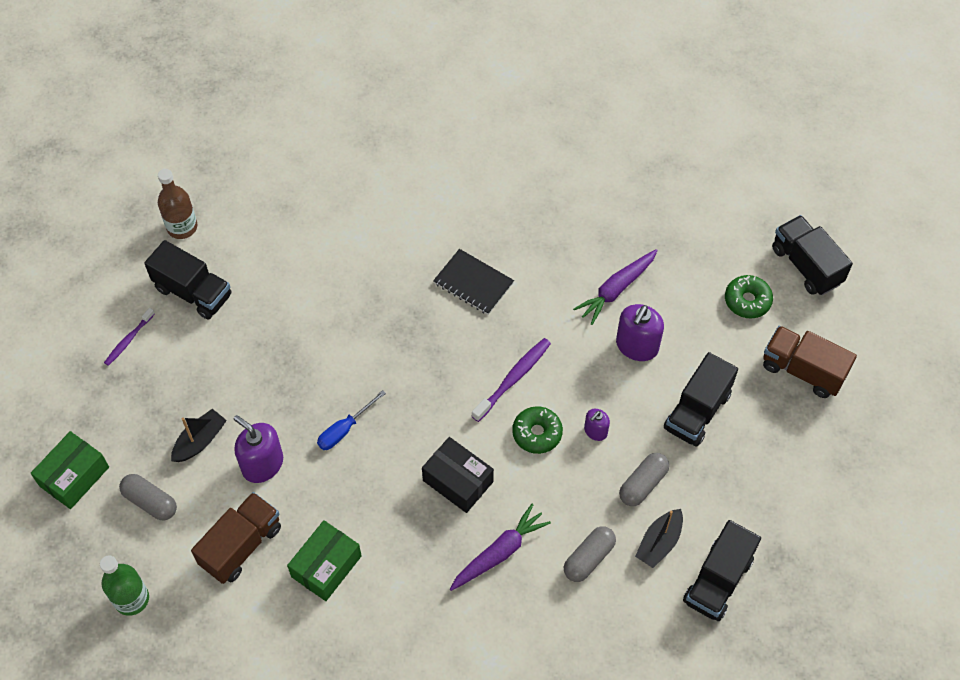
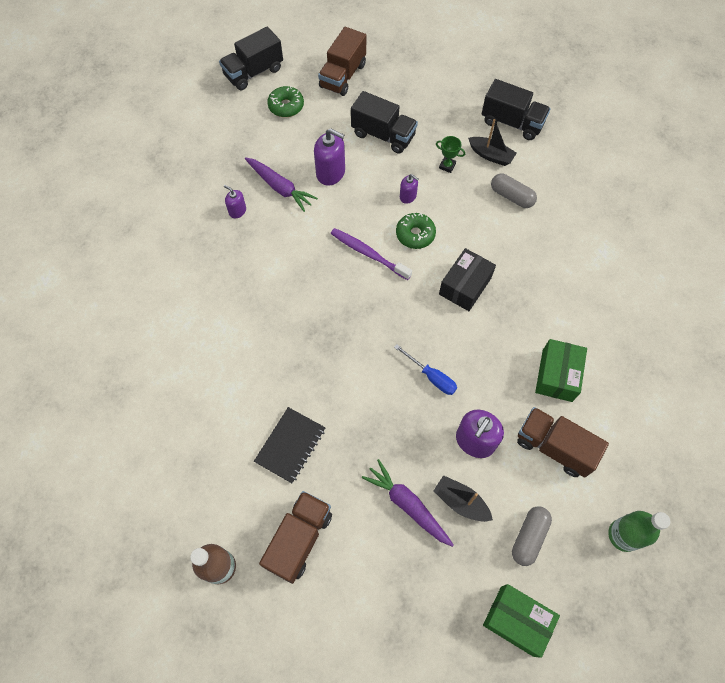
camera: 95 degrees left, 5 degrees up
purple toothbrush [104,308,155,366] -> none
black truck [144,240,232,320] -> brown truck [259,491,332,584]
green box [287,520,362,601] -> green box turned 75 degrees clockwise [535,339,587,402]
black notebook [433,249,514,315] -> black notebook moved to [254,407,326,483]
purple carrot [450,504,551,591] -> purple carrot moved to [362,459,454,547]
grey capsule [619,453,669,506] -> green trophy [436,136,465,173]
none -> purple soap dispenser [224,185,246,218]

